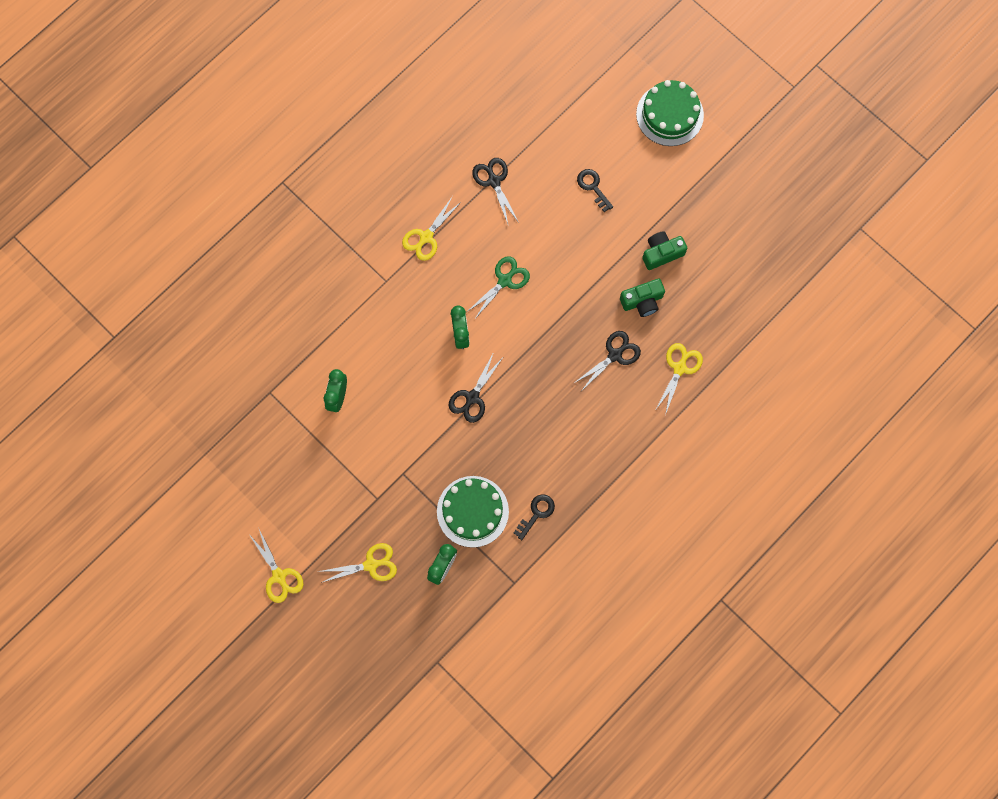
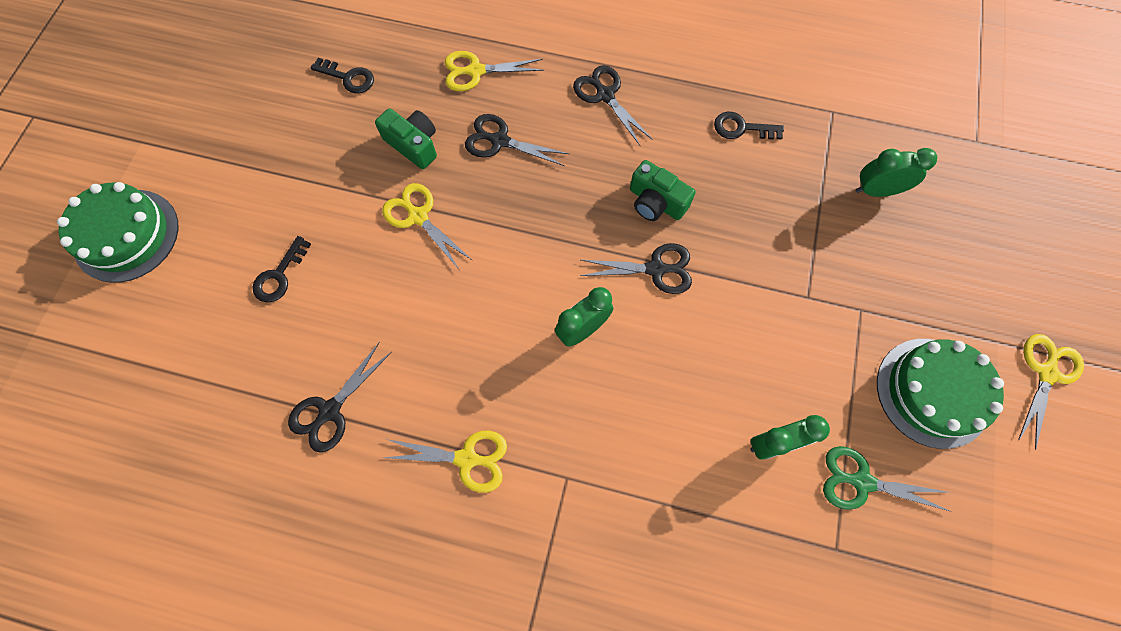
camera: 120 degrees left, 5 degrees down
yellow scissors [317,543,397,583] -> yellow scissors moved to [382,183,473,269]
green cake [437,476,509,548] -> green cake moved to [877,339,1004,449]
green scissors [467,256,530,320] -> green scissors moved to [823,446,952,512]
green camera [642,231,687,270] -> green camera moved to [630,160,696,221]
none -> black key [310,58,374,94]
none -> black scissors [573,65,653,145]

